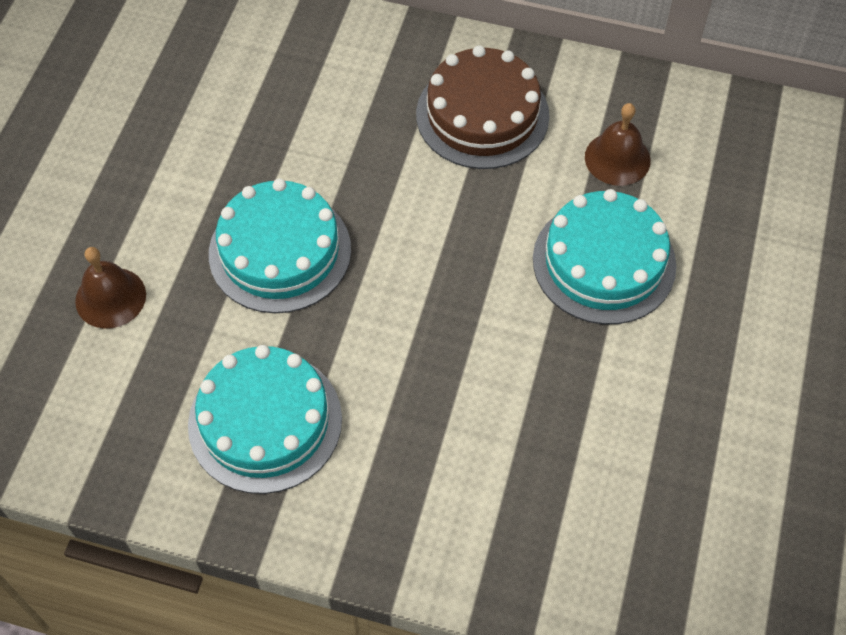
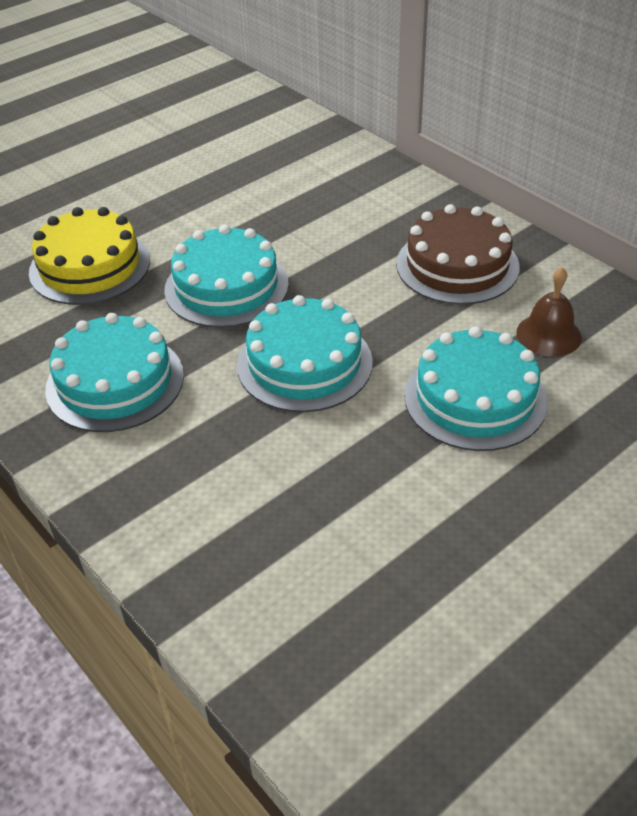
camera: 35 degrees right, 15 degrees down
brown bell [75,247,146,329] -> yellow cake [29,207,150,305]
none -> turquoise cake [237,295,373,412]

